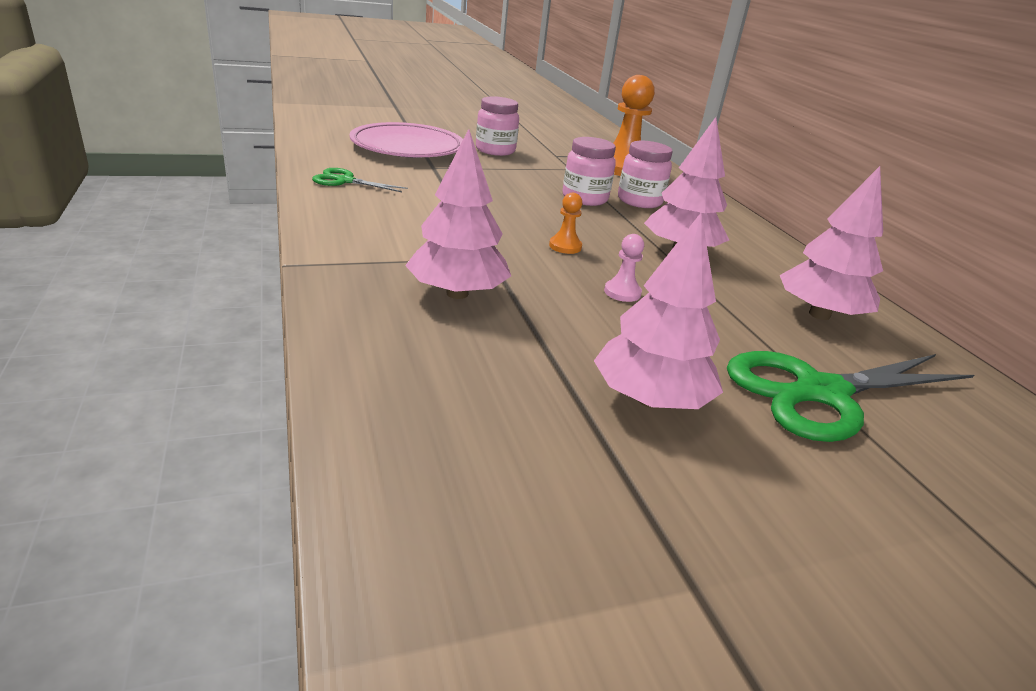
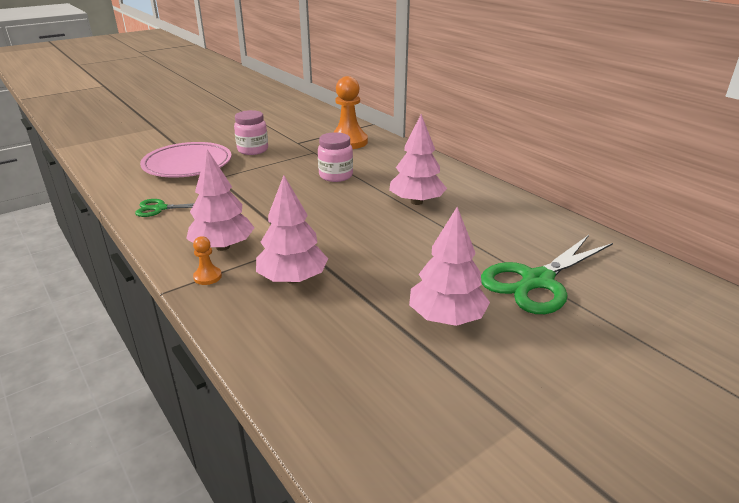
camera: 15 degrees left, 0 degrees up
orange pawn [549,192,582,254] -> orange pawn moved to [193,236,222,285]
pink pawn [604,234,644,302] -> none
pink jar [618,141,673,208] -> none
pink tree [780,166,883,320] -> pink tree moved to [186,149,254,251]

